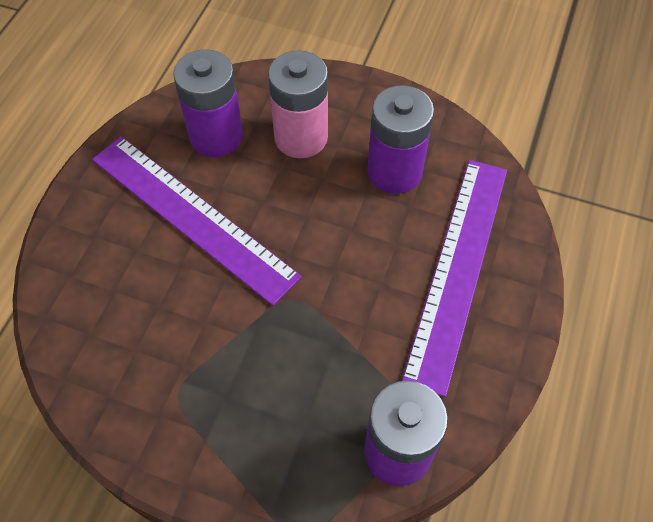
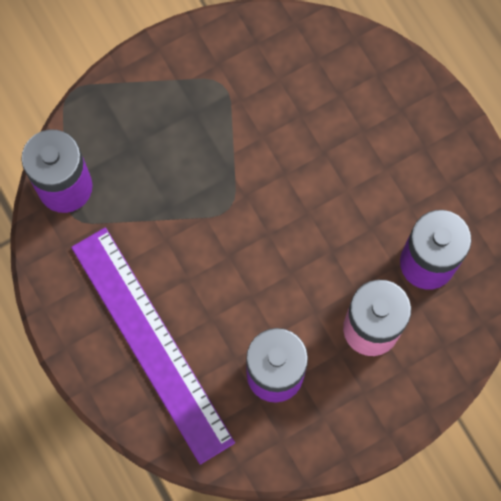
camera: 130 degrees right, 15 degrees up
purple ruler [92,136,302,306] -> none

